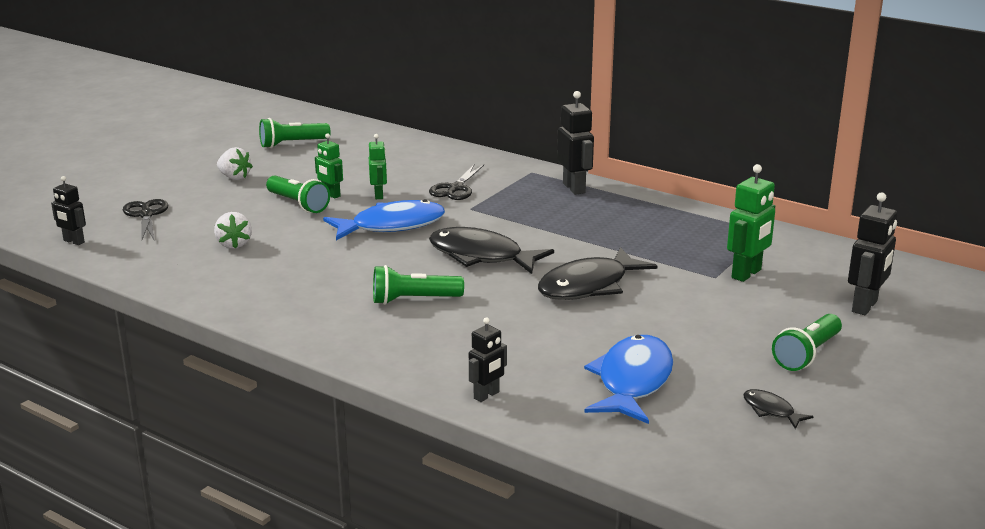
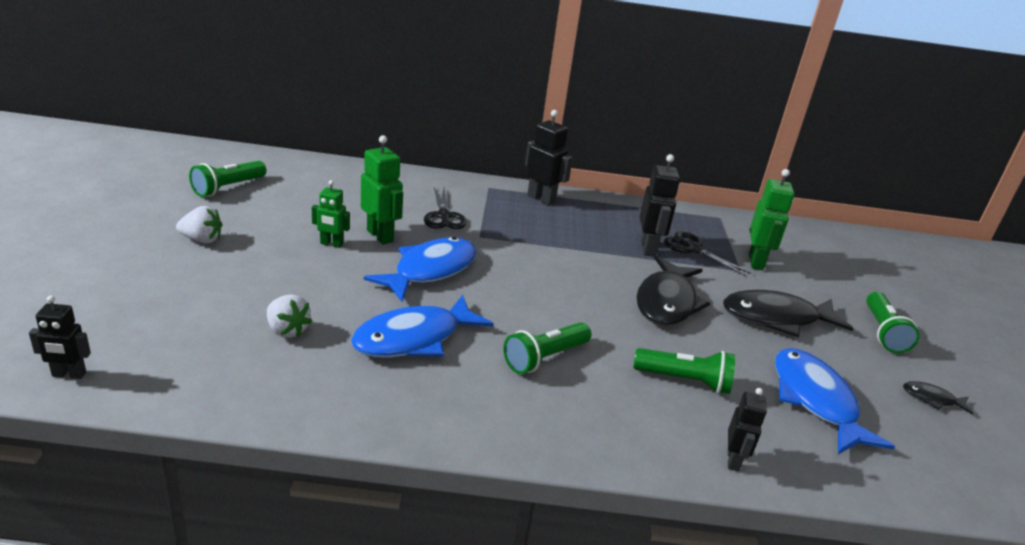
camera: 35 degrees left, 5 degrees up
black scissors [123,199,168,240] -> black scissors moved to [664,231,751,276]
green flashlight [266,176,330,213] -> green flashlight moved to [634,348,735,394]
green robot [369,134,387,199] -> green robot [361,135,403,245], size x1.58
black fish [429,227,554,274] -> black fish moved to [723,290,854,337]
black robot [848,192,897,315] -> black robot moved to [640,154,680,257]
none -> blue fish [351,294,494,358]

